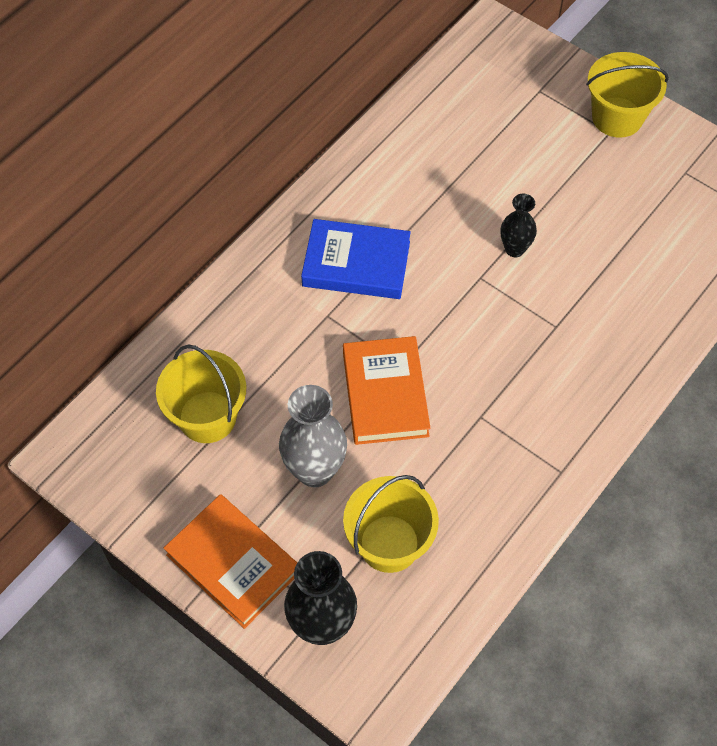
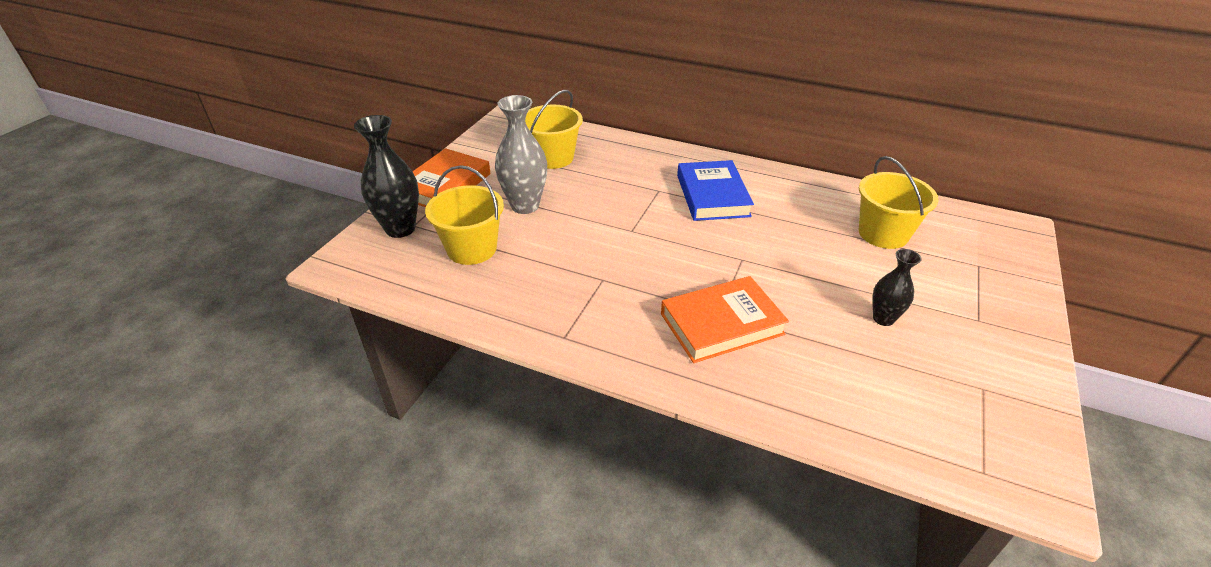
camera: 75 degrees right, 20 degrees down
orange book [343,336,430,445] -> orange book moved to [661,276,789,363]
black vase [501,194,537,257] -> black vase moved to [872,249,922,326]
yellow bucket [586,52,669,138] -> yellow bucket moved to [859,156,939,249]

